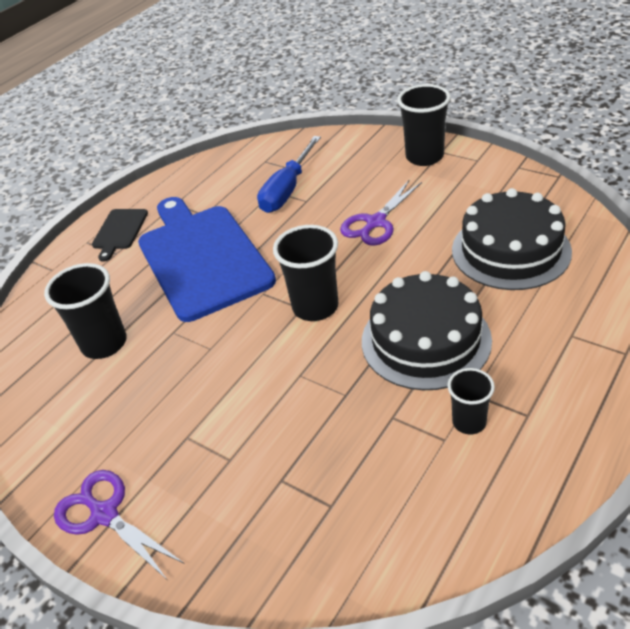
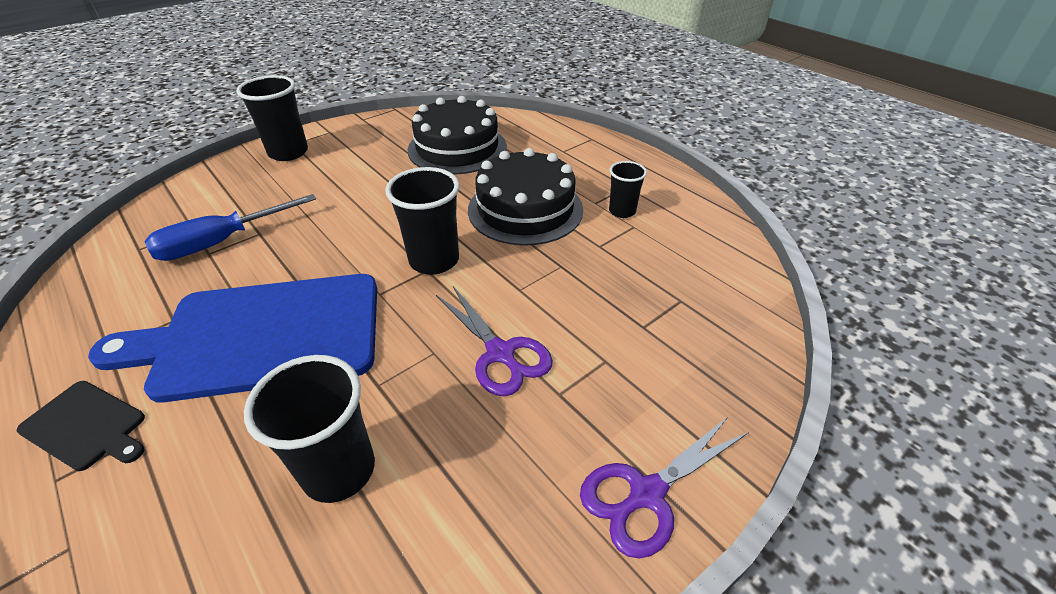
camera: 80 degrees left, 0 degrees up
blue screwdriver [257,136,321,213] -> blue screwdriver turned 105 degrees clockwise [144,194,316,261]
purple scissors [340,179,422,246] -> purple scissors moved to [436,286,553,396]

